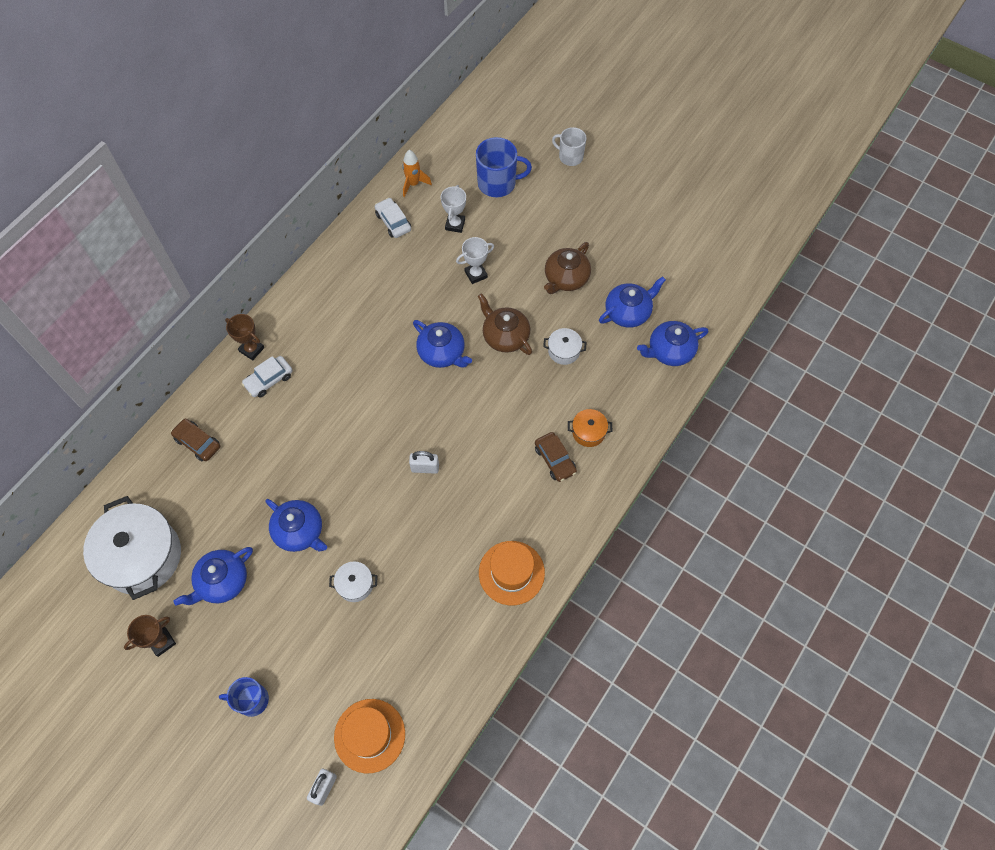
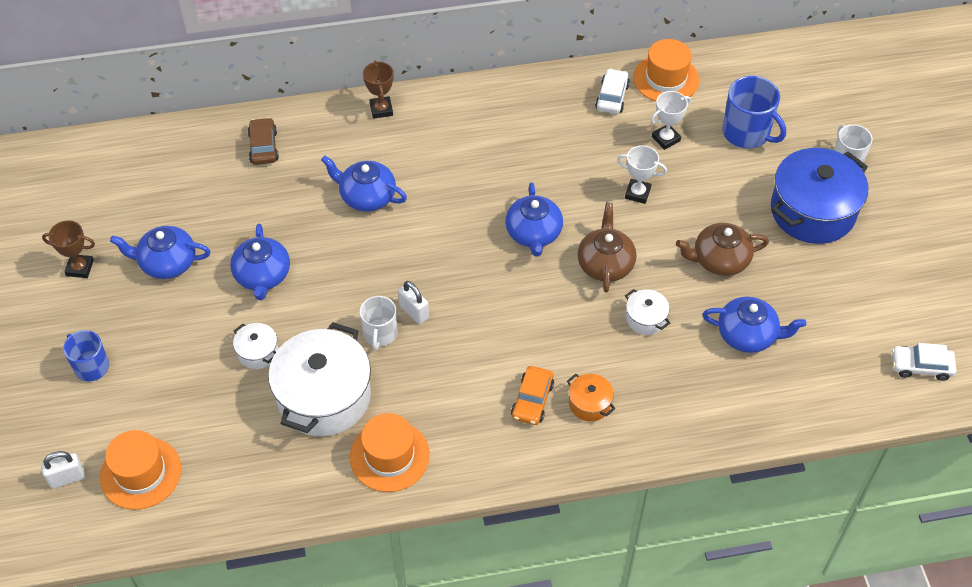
camera: 45 degrees right, 10 degrees down
white pot [83,496,181,600] -> white pot moved to [268,322,371,436]
white car [242,356,293,398] -> white car moved to [892,343,956,381]
orange rocket [402,150,432,197] -> orange hat [633,39,699,101]
brown car [535,432,577,482] -> orange car [511,366,554,425]
blue teapot [637,321,708,366] -> blue teapot moved to [321,155,407,212]
none -> white mug [360,296,397,350]
none -> blue pot [771,148,868,244]

